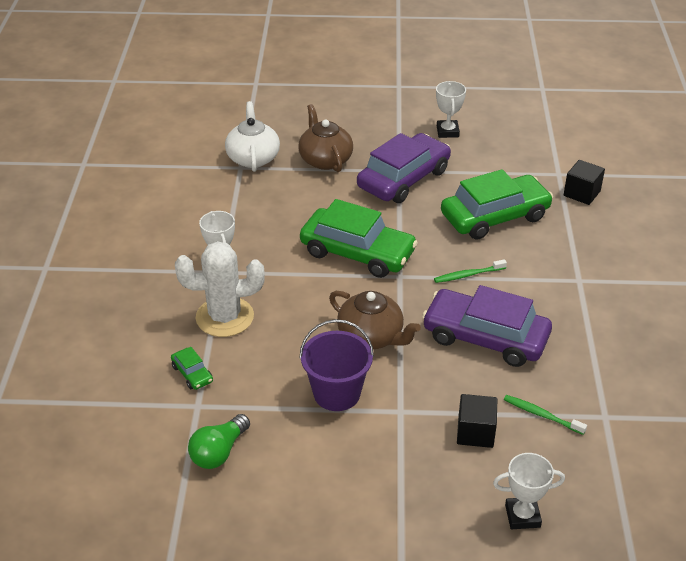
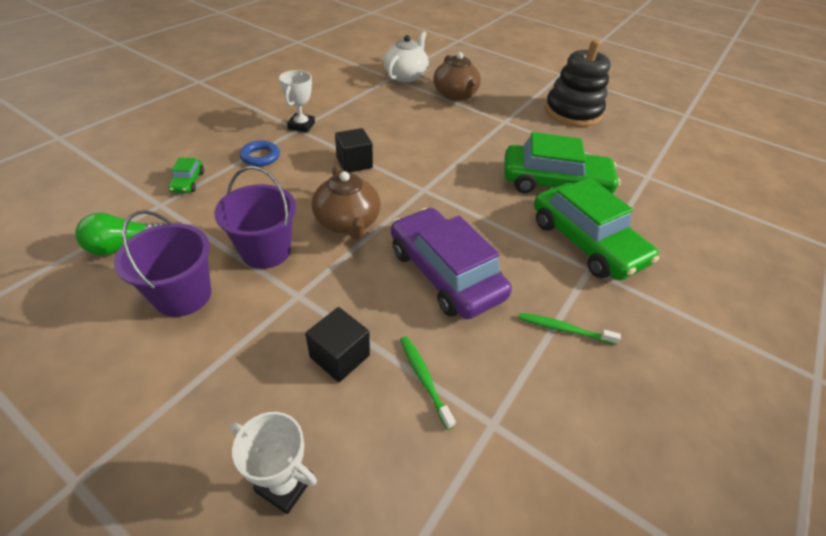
camera: 30 degrees right, 5 degrees up
white cactus [175,241,265,337] -> blue ring [240,141,280,167]
brown teapot [298,104,353,172] -> brown teapot turned 150 degrees clockwise [433,52,481,100]
green car [300,199,418,278] -> green car moved to [534,178,659,280]
purple car [357,133,451,203] -> none
green toothbrush [434,259,507,283] -> green toothbrush moved to [519,313,621,345]
white trophy [436,81,466,138] -> black stacking toy [544,40,611,127]
black cube [564,160,605,205] -> black cube moved to [335,128,373,173]
none -> purple bucket [114,210,211,317]

